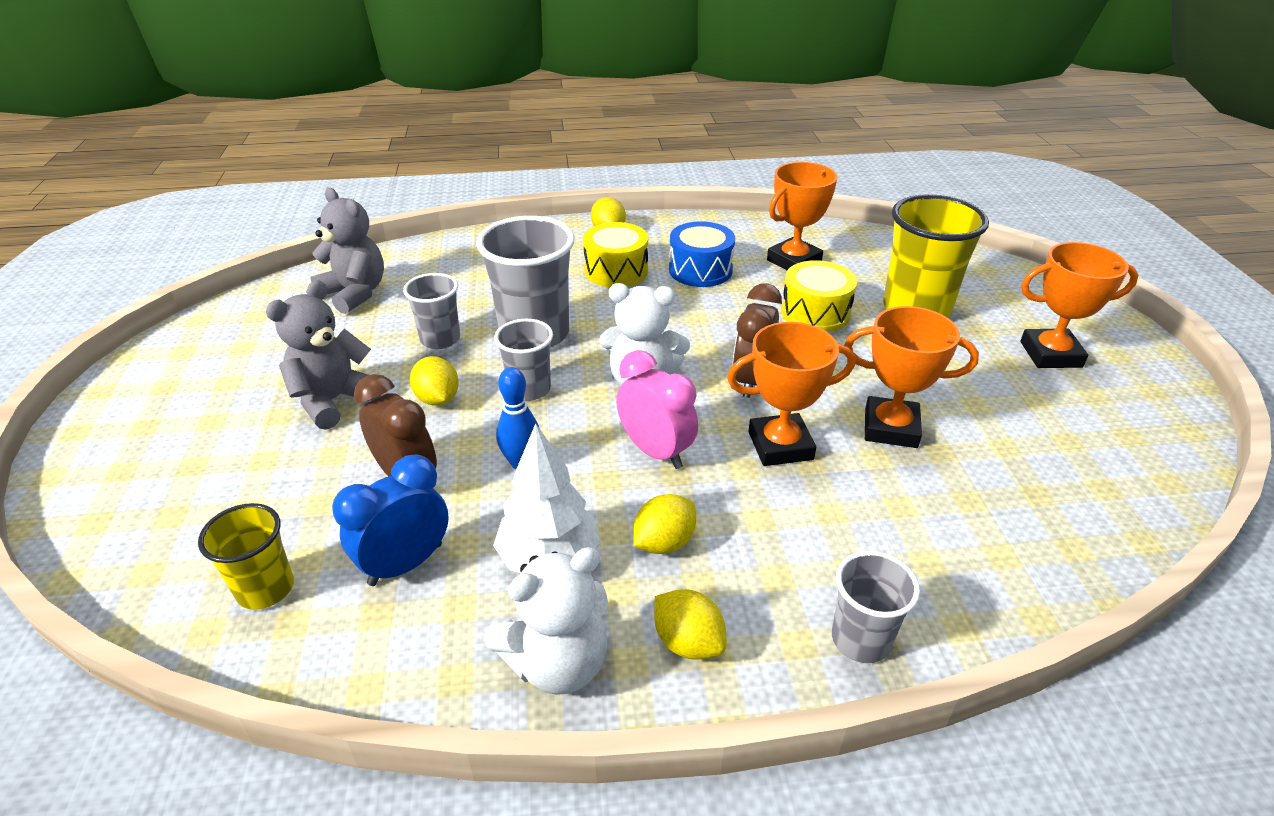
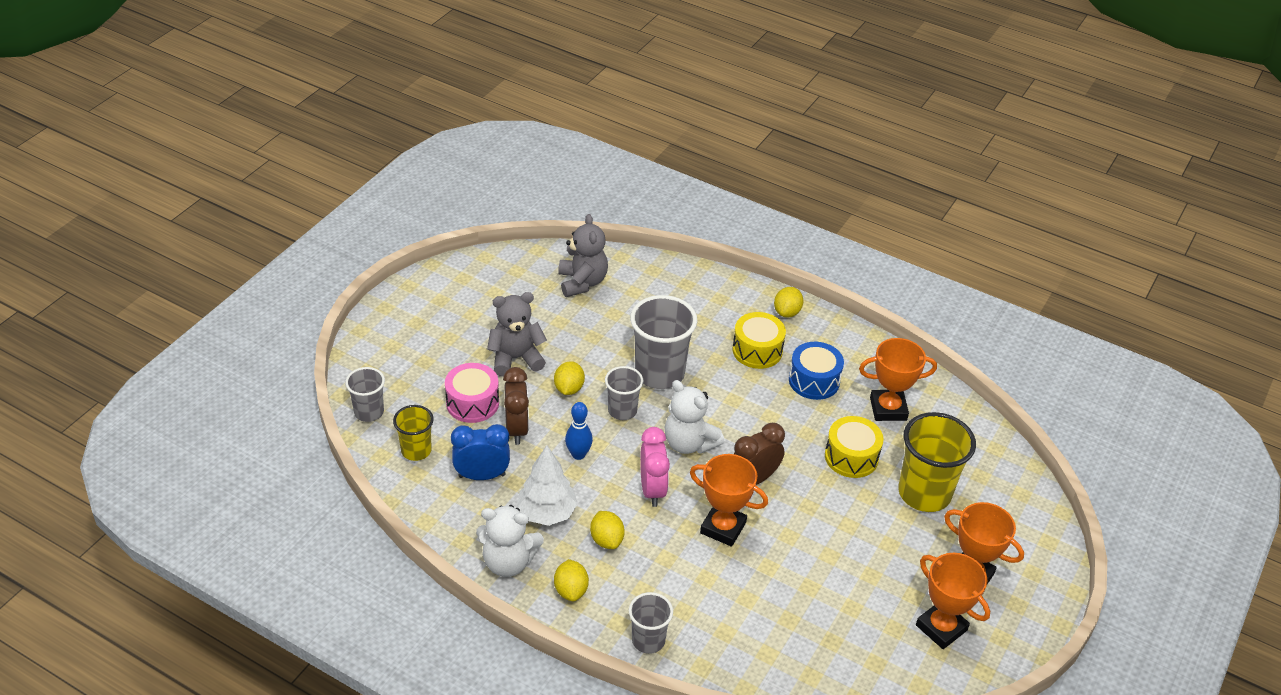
camera: 35 degrees right, 5 degrees up
grey cup [403,273,460,349] -> grey cup moved to [345,367,385,422]
yellow lemon [633,494,696,554] -> yellow lemon turned 75 degrees clockwise [590,511,625,549]
orange trophy [844,306,979,448] -> orange trophy moved to [916,553,990,649]
none -> pink drum [445,363,499,423]

